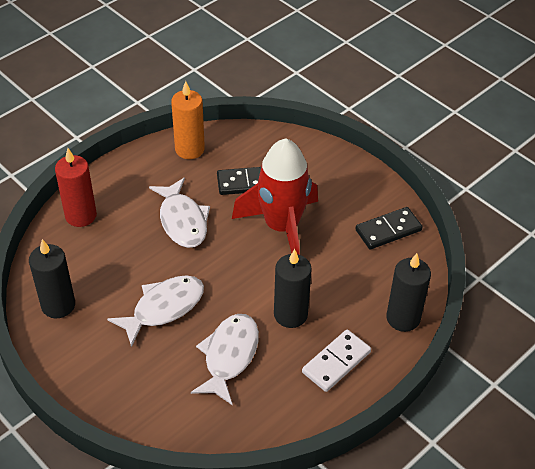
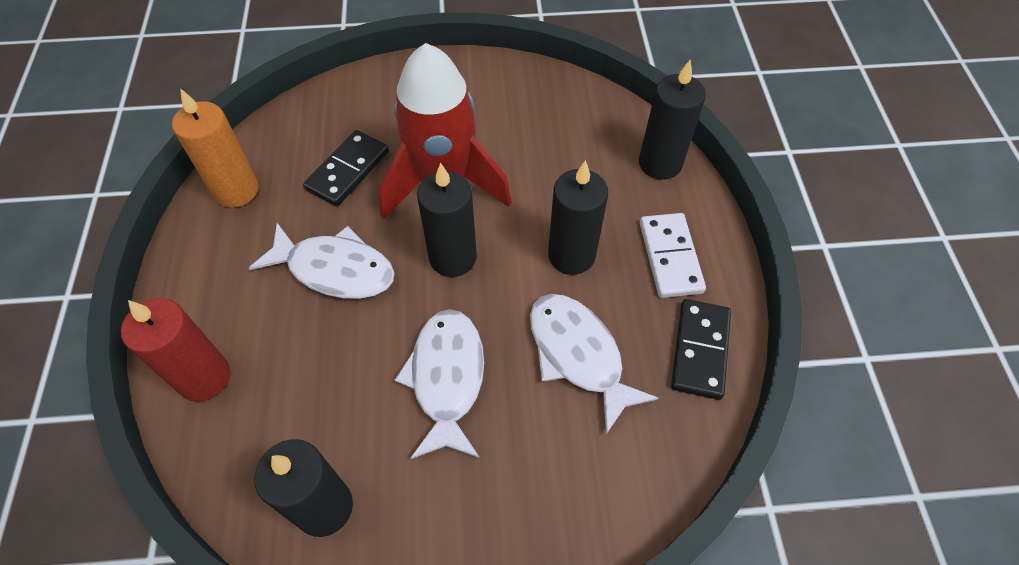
camera: 50 degrees left, 10 degrees up
black domino [355,207,422,249] -> black domino moved to [671,299,731,400]
none -> black candle [417,163,477,277]

